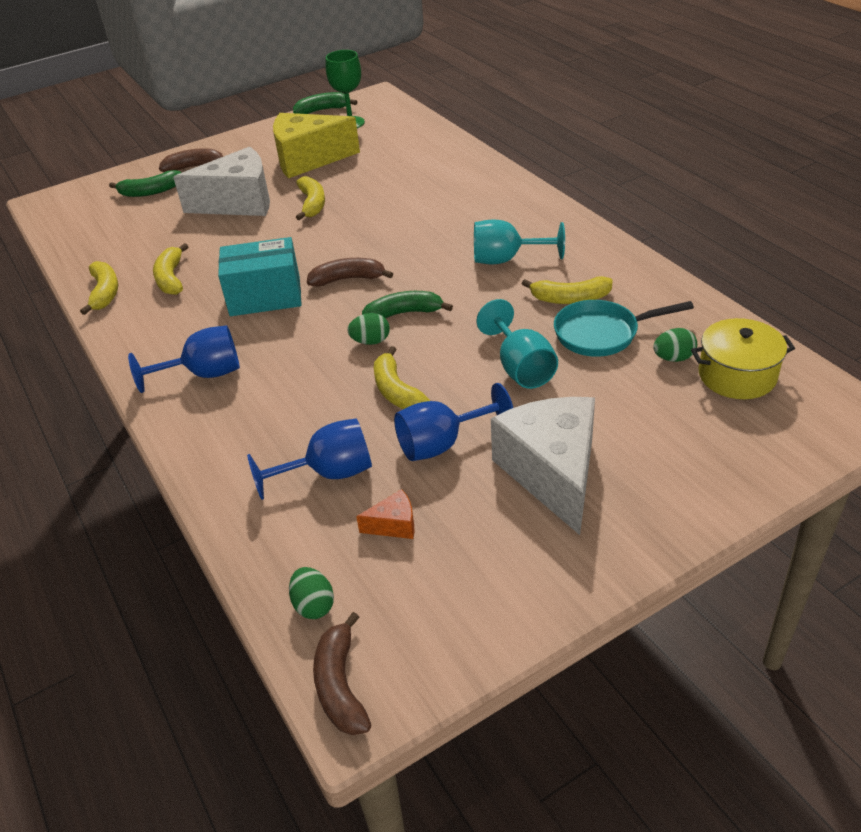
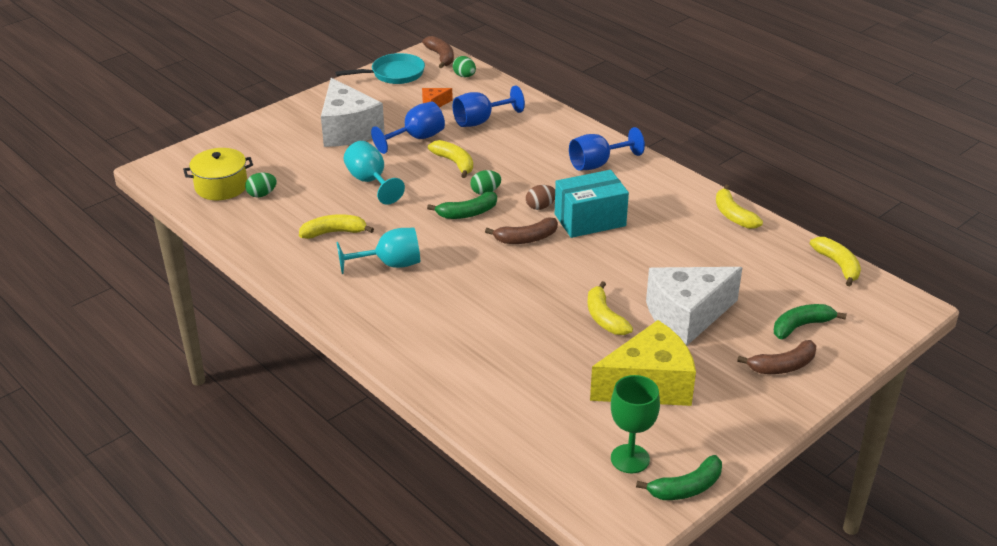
camera: 165 degrees right, 5 degrees down
yellow banana [153,243,189,295] -> yellow banana moved to [810,237,861,286]
turquoise pan [554,300,694,357] -> turquoise pan moved to [335,53,425,84]
none -> brown egg [526,185,555,210]

